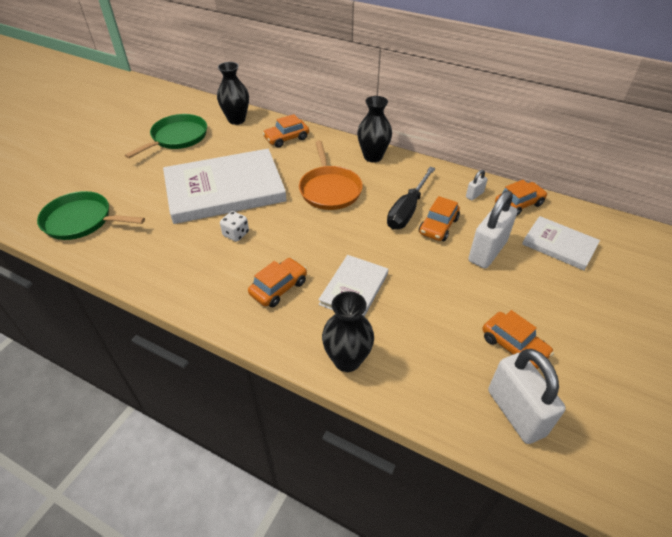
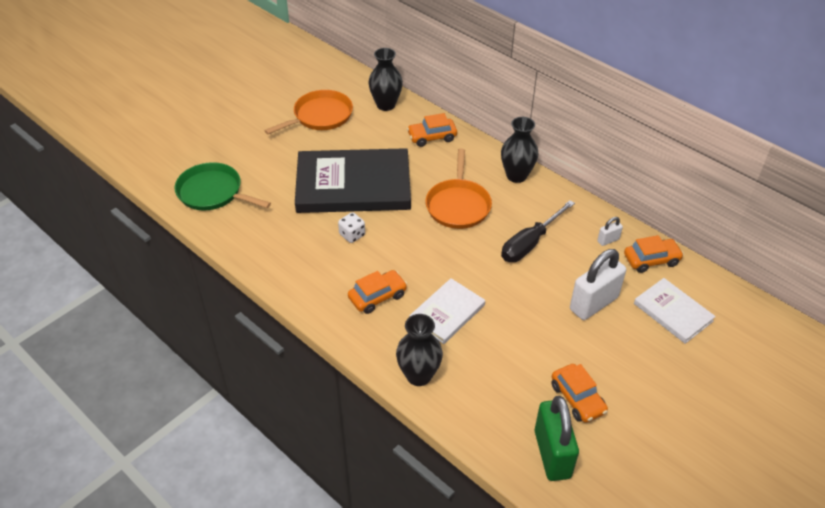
camera: 15 degrees right, 0 degrees up
green pan [125,114,207,158] -> orange pan [264,90,353,134]
white book [163,149,287,224] -> black book [295,148,411,213]
orange car [419,196,460,241] -> none
white padlock [488,349,566,444] -> green padlock [535,396,579,481]

